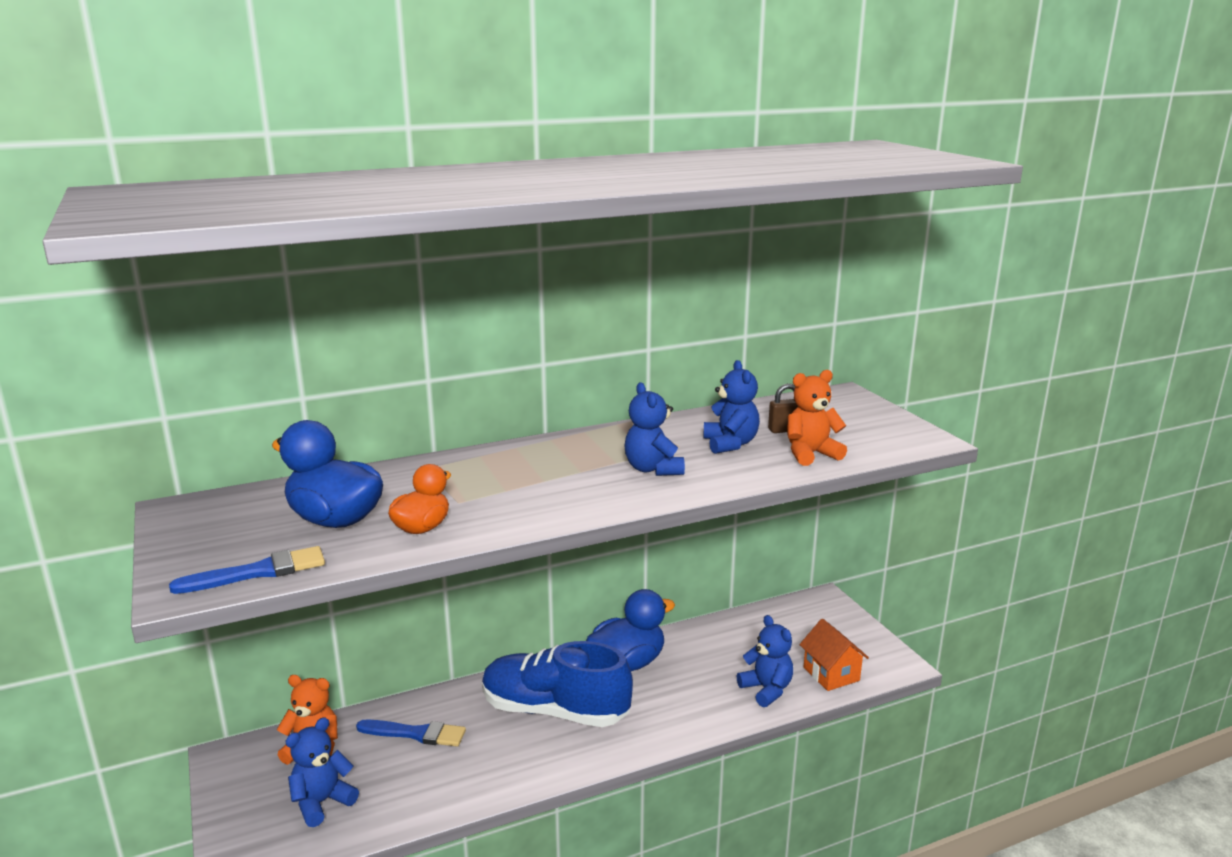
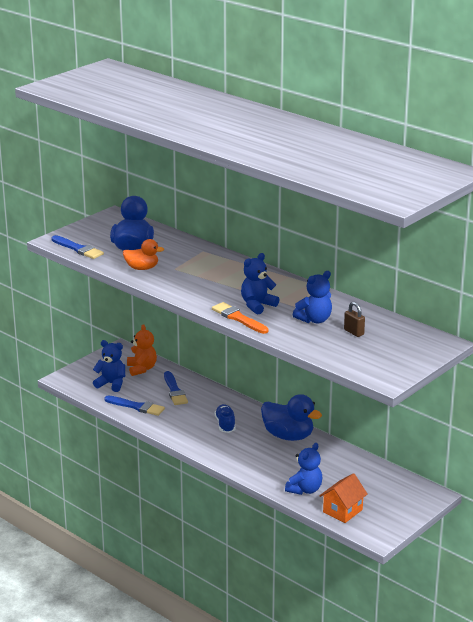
camera: 65 degrees right, 5 degrees up
blue shoe [482,641,633,727] -> blue shoe [215,404,236,433], size x0.46
orange teddy bear [787,370,847,466] -> none
none -> blue brush [104,395,165,416]
none -> orange brush [212,302,269,334]

